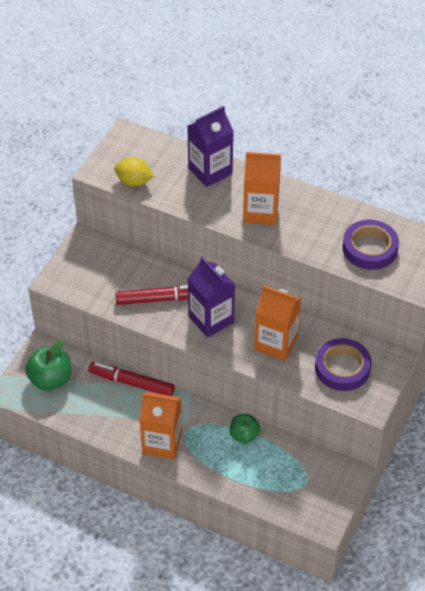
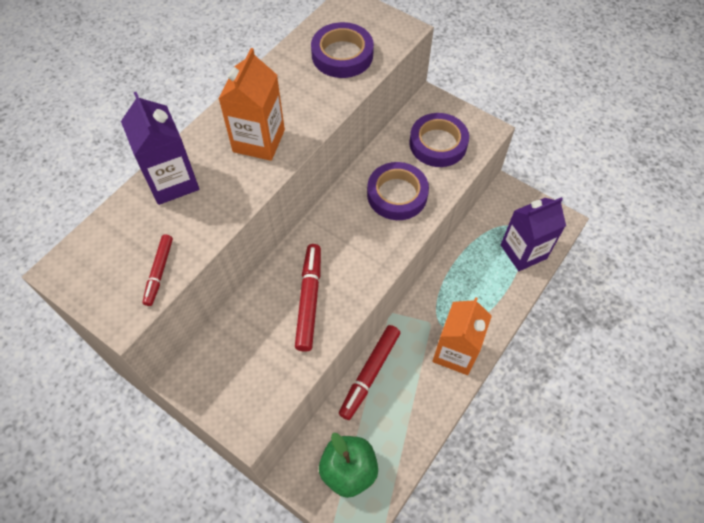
camera: 80 degrees left, 10 degrees up
yellow lemon [114,157,154,186] -> red marker [143,235,173,306]
purple carton [187,257,235,338] -> purple carton moved to [501,197,566,271]
green apple [230,414,260,444] -> none
orange carton [254,285,301,361] -> purple tape [367,162,429,220]

